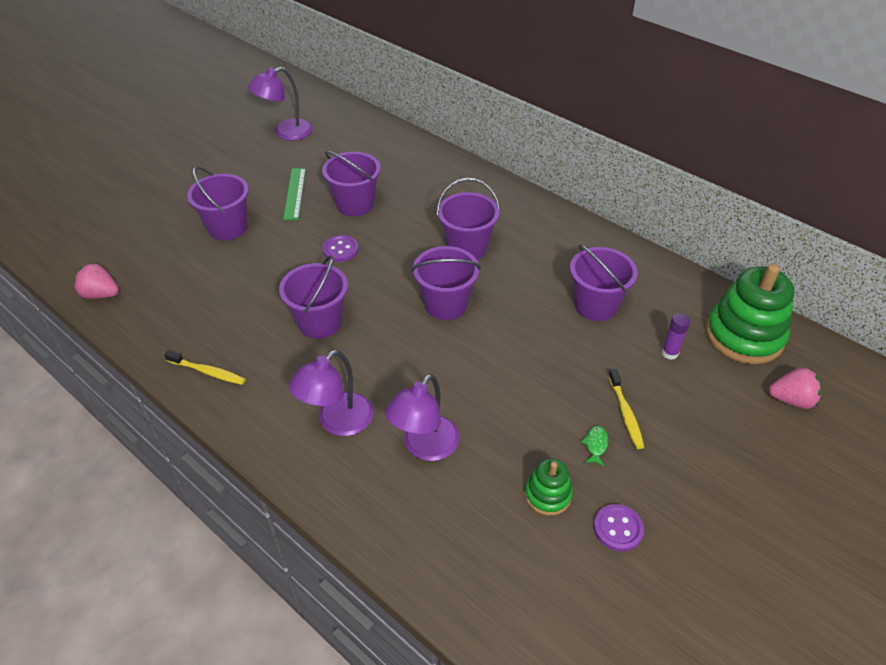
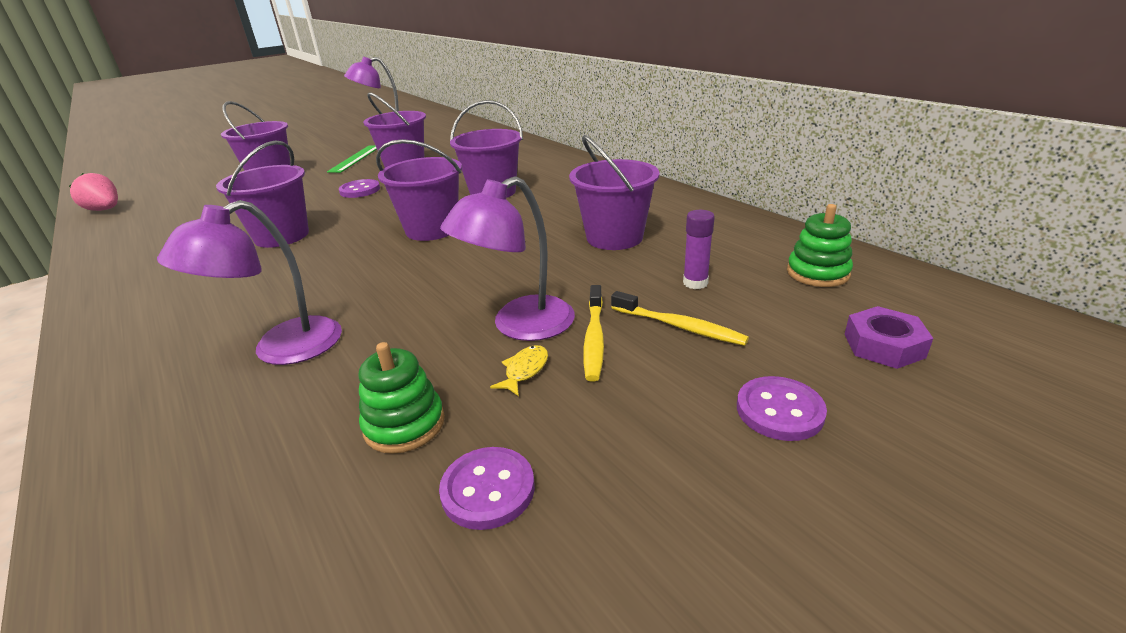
camera: 15 degrees right, 15 degrees down
yellow toothbrush [164,350,246,385] -> yellow toothbrush moved to [611,291,749,346]
purple lamp [289,349,373,436] -> purple lamp moved to [440,176,575,341]
green fish [581,426,608,466] -> yellow fish [490,345,548,396]
green stacking toy [706,264,794,364] -> green stacking toy [787,204,853,287], size x0.51
pink strawberry [769,368,822,409] -> purple nut [845,306,933,369]
none -> purple button [737,376,827,441]

